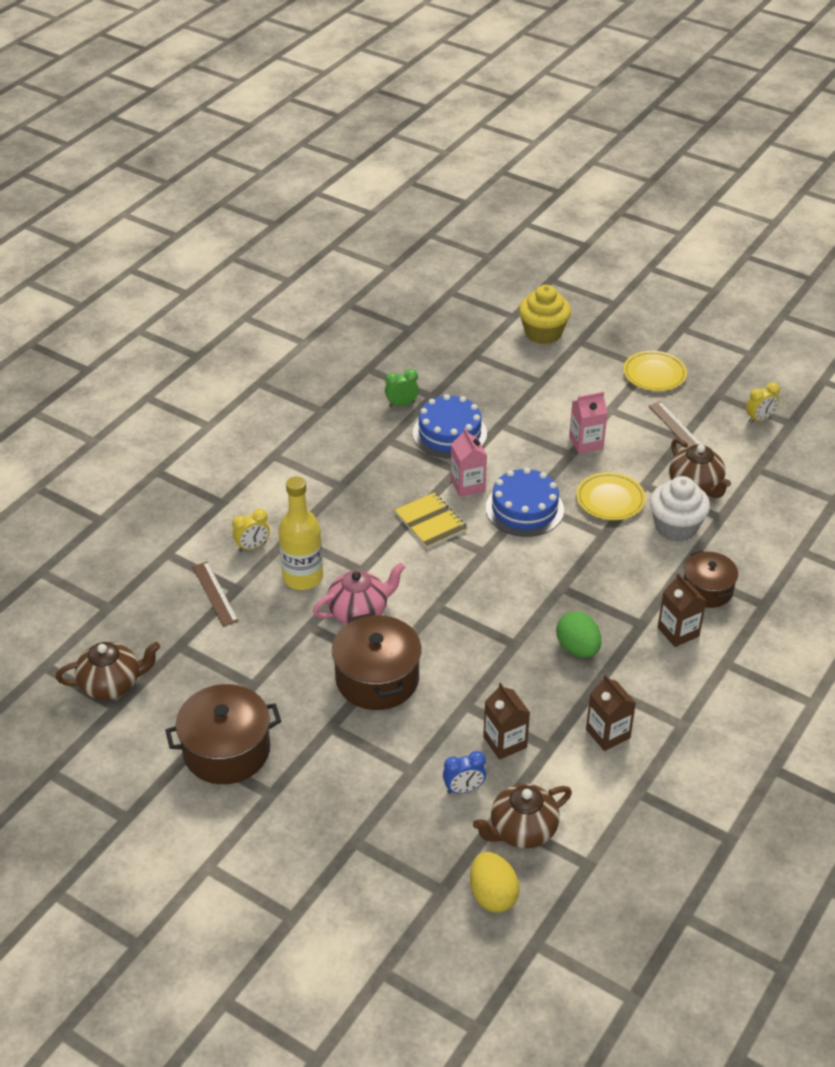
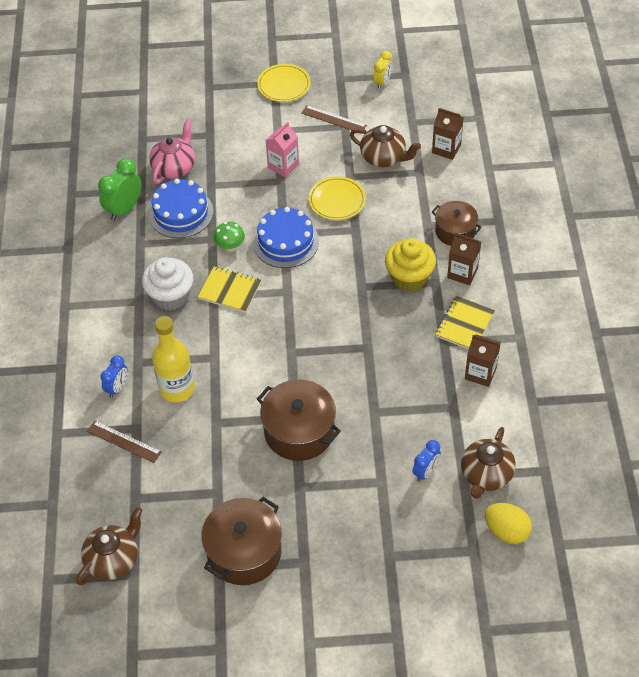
camera: 35 degrees left, 10 degrees up
yellow clock [232,509,270,552] -> blue clock [100,355,128,398]
pink teapot [313,562,405,624] -> pink teapot moved to [149,119,195,184]
green clock [385,369,419,407] -> green clock [98,158,142,221], size x1.59
pink carton [451,428,487,497] -> green mushroom [214,222,245,252]
brown carton [483,683,530,760] -> brown carton moved to [432,108,464,160]
yellow cupcake [519,285,571,344] -> yellow cupcake moved to [385,238,436,292]
green egg [556,611,601,658] -> none
white cupcake [650,476,710,542] -> white cupcake moved to [142,257,193,311]
none -> yellow notebook [435,296,495,349]

